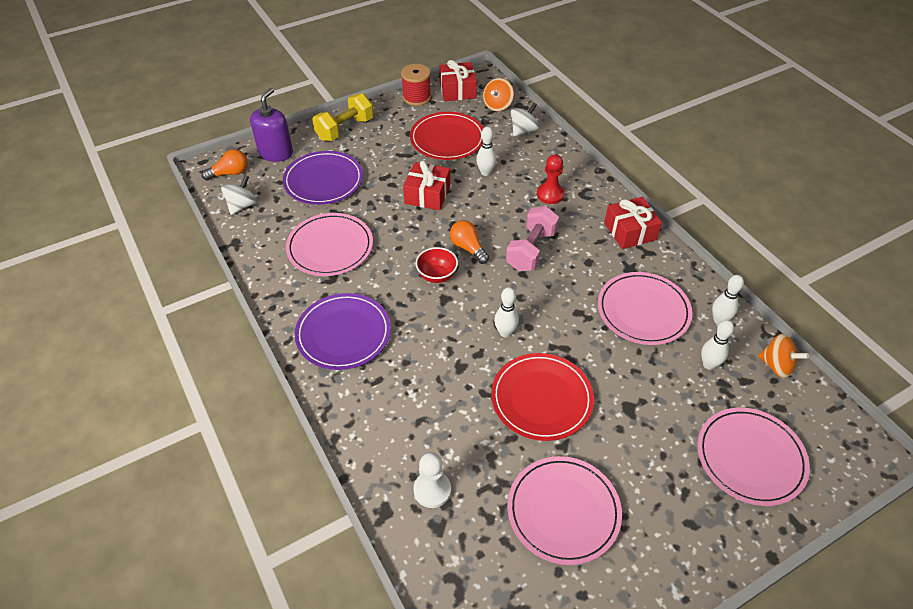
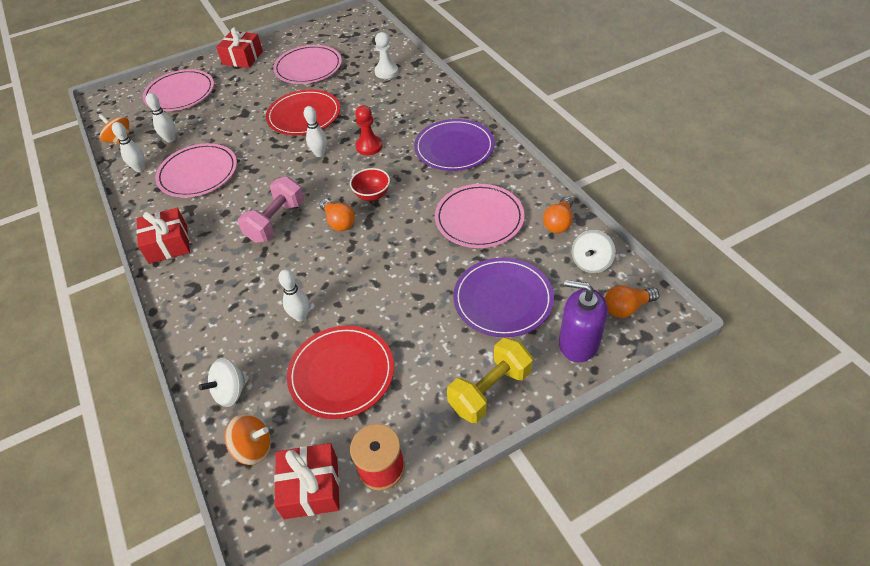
camera: 175 degrees left, 0 degrees up
purple soap dispenser [250,88,293,162] -> purple soap dispenser turned 90 degrees clockwise [559,280,608,362]
red gift [403,161,450,210] -> red gift moved to [216,27,263,68]
orange spinning top [483,78,514,111] -> orange spinning top turned 60 degrees clockwise [225,414,271,465]
red pawn [537,155,565,204] -> red pawn moved to [355,105,382,155]
none -> orange light bulb [543,196,573,233]

